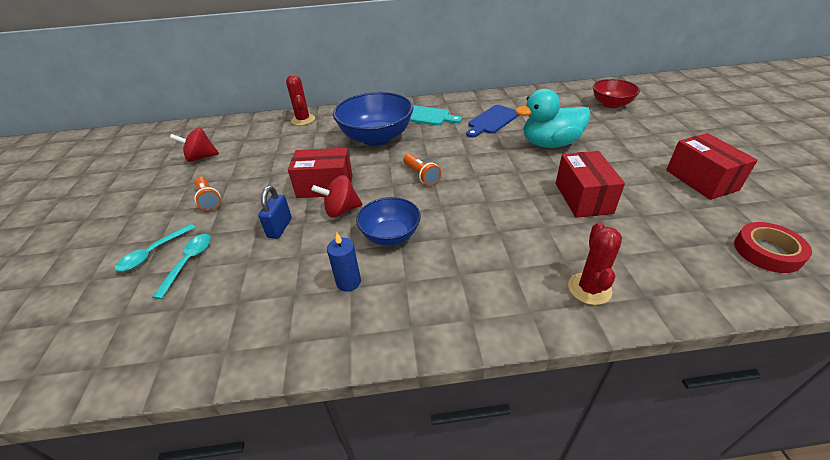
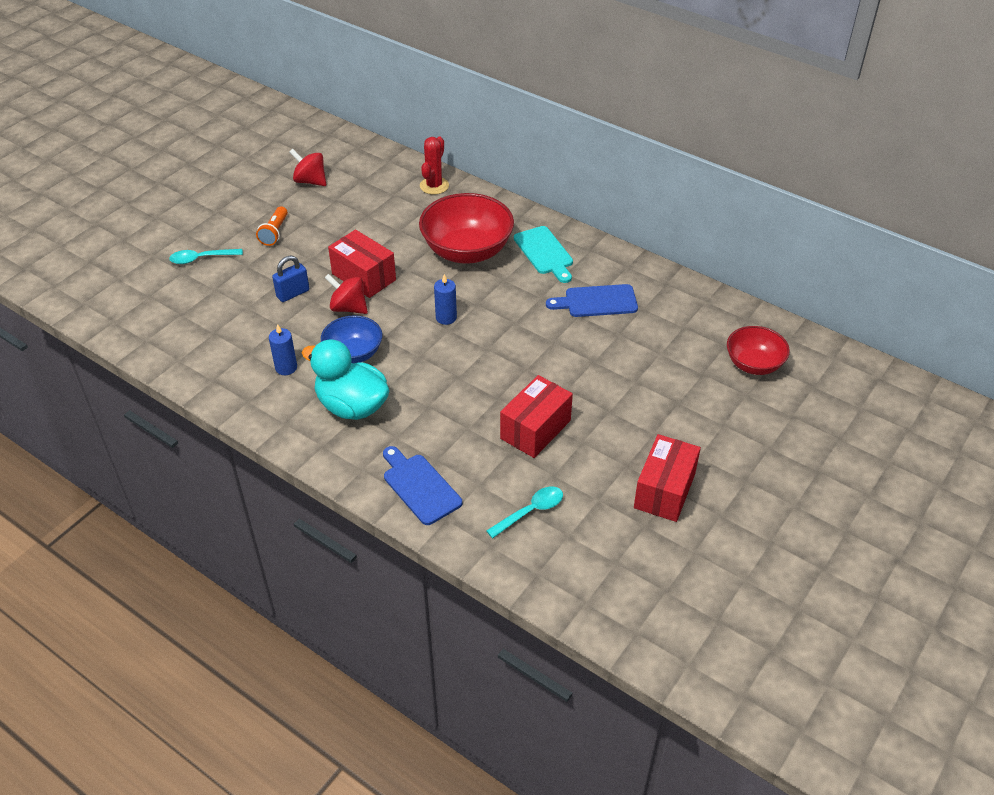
camera: 40 degrees right, 5 degrees up
turquoise spoon [153,234,211,299] -> turquoise spoon moved to [486,487,563,538]
blue bowl [333,92,414,146] -> red bowl [419,193,514,264]
orange flashlight [403,154,441,186] -> blue candle [434,274,457,325]
turquoise duck [515,89,591,148] -> turquoise duck moved to [302,339,389,420]
red cactus [568,222,622,305] -> blue cutting board [383,446,462,525]
red tape [734,222,812,273] -> none

